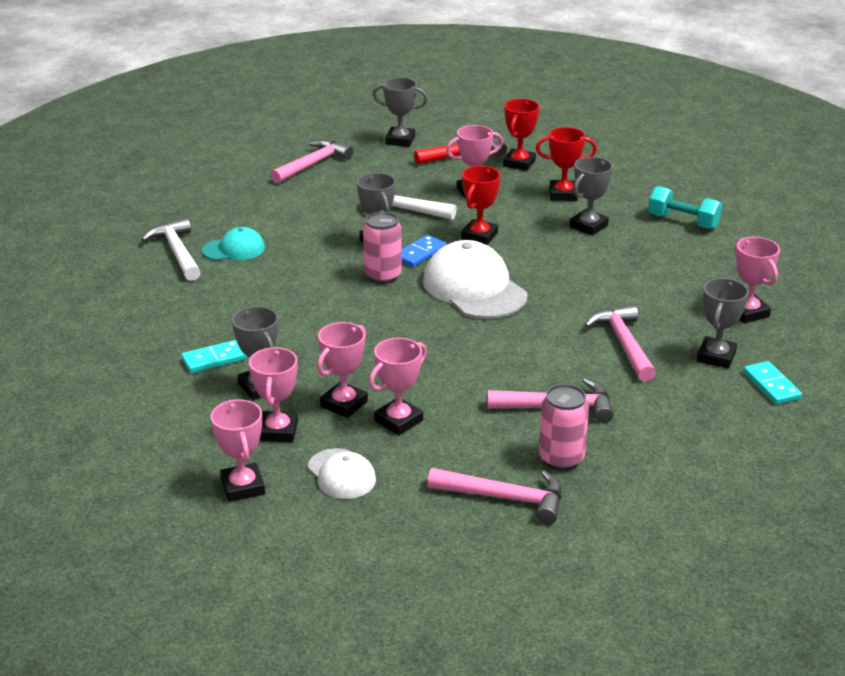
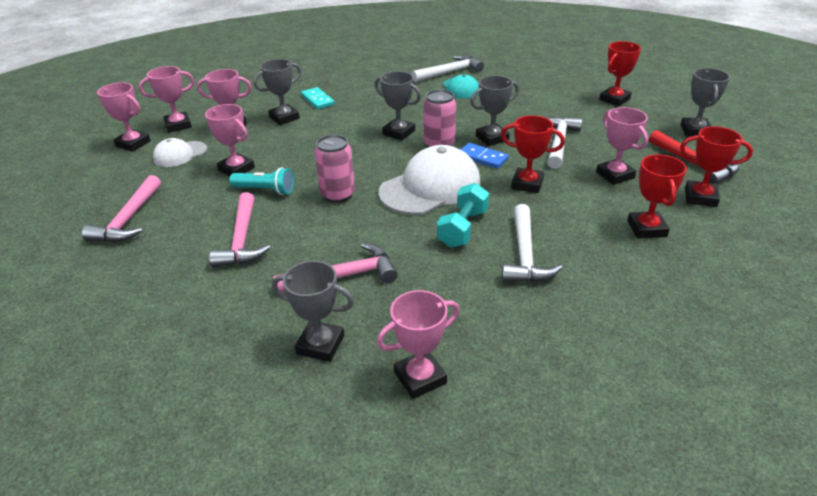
camera: 85 degrees right, 5 degrees up
pink hammer [270,139,353,184] -> red trophy [599,41,641,106]
pink trophy [317,322,368,418] -> pink trophy moved to [97,82,151,152]
pink can [539,384,589,471] -> pink can moved to [315,135,355,203]
grey trophy [570,157,613,236] -> grey trophy moved to [375,71,421,140]
turquoise dumbbell [648,186,722,230] -> turquoise dumbbell moved to [437,183,489,248]
turquoise domino [743,361,802,405] -> none
none -> turquoise flashlight [229,167,294,195]
none -> white hammer [502,204,563,283]

